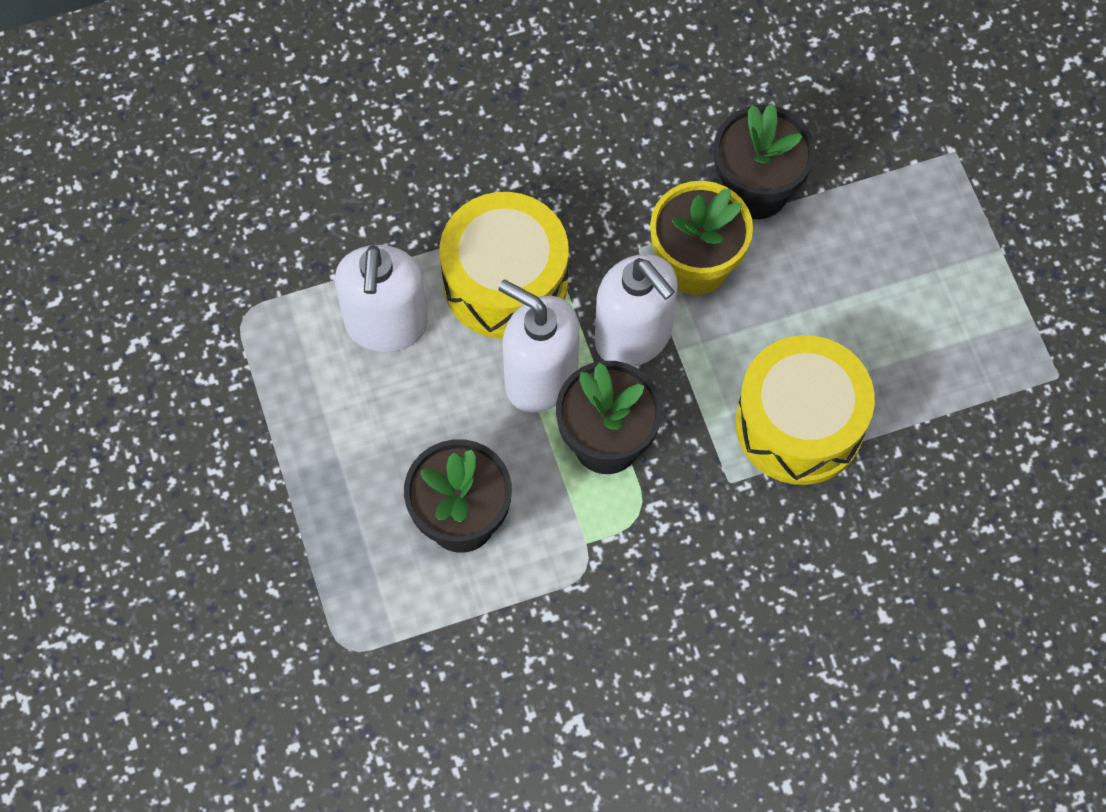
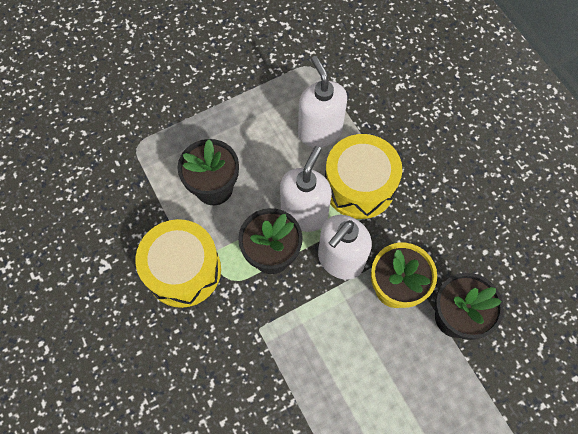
camera: 80 degrees right, 0 degrees up
white soap dispenser [335,245,428,352] -> white soap dispenser turned 75 degrees clockwise [298,56,347,148]
yellow drum [735,335,875,485] -> yellow drum moved to [135,219,221,308]

